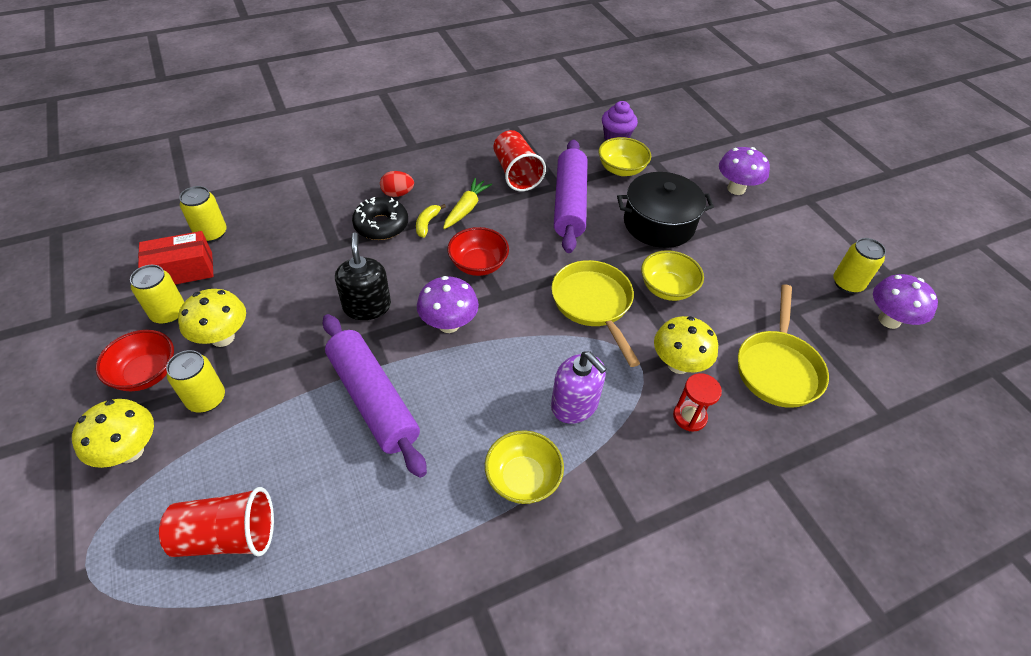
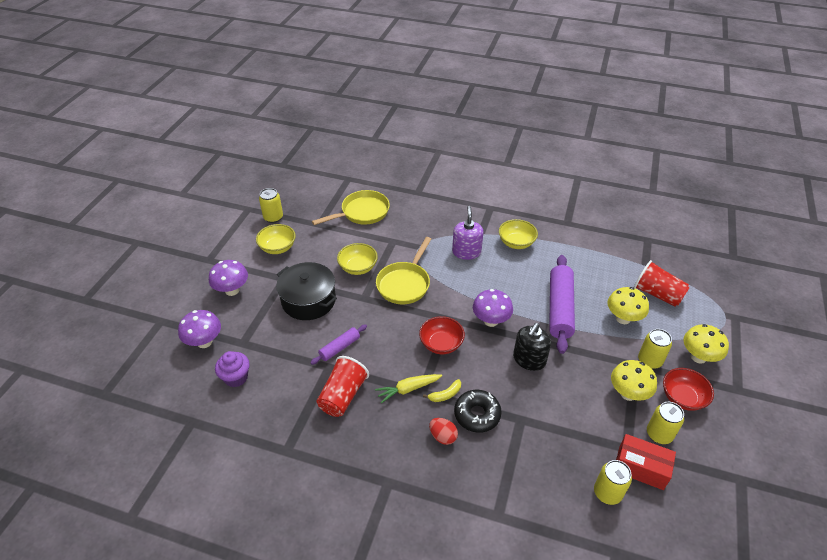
camera: 135 degrees left, 5 degrees down
purple rolling pin [554,139,587,253] -> purple rolling pin [310,324,367,365], size x0.52
yellow bowl [598,137,651,176] -> yellow bowl moved to [256,224,296,254]
yellow mushroom [654,316,718,374] -> yellow mushroom moved to [607,287,649,324]
red hourglass [673,373,722,432] -> none
purple mushroom [873,274,938,329] -> purple mushroom moved to [178,310,221,348]

